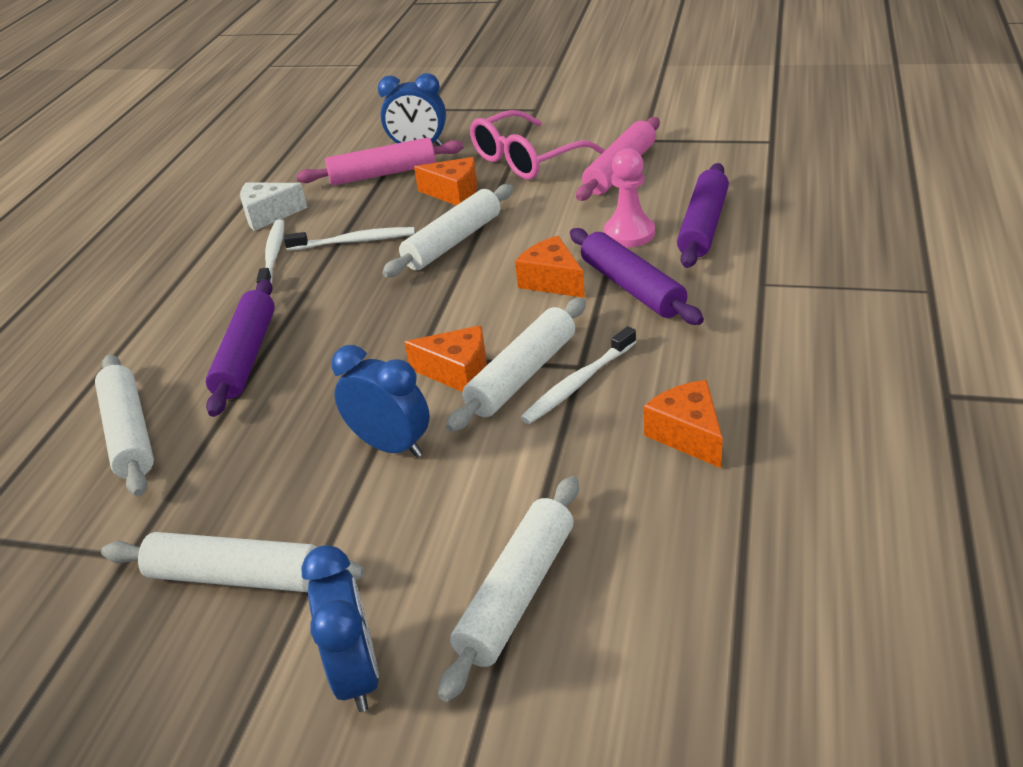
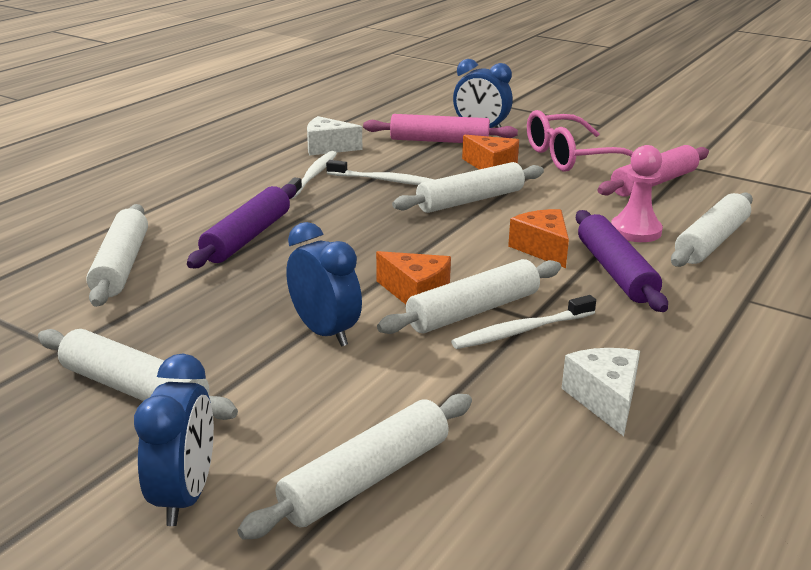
camera: 15 degrees right, 10 degrees down
orange cheese [644,380,723,468] -> white cheese [562,348,640,436]
purple rolling pin [677,163,729,268] -> white rolling pin [671,193,753,267]

